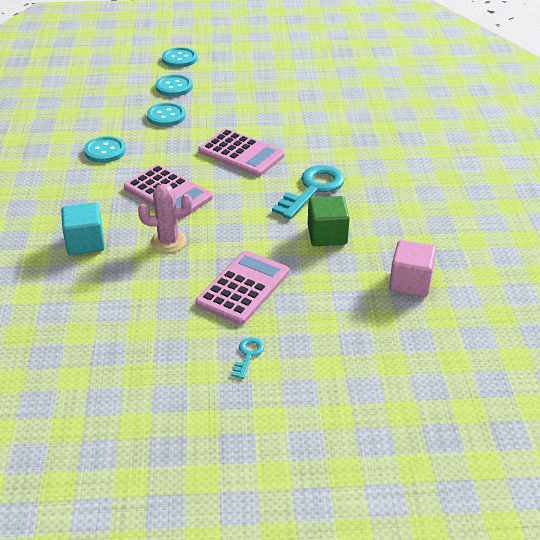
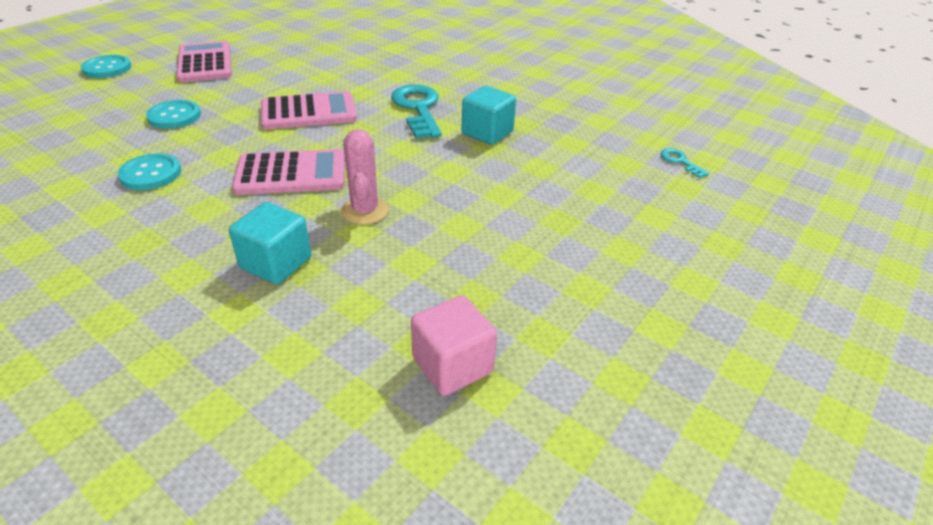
camera: 50 degrees left, 0 degrees up
pink cactus [138,184,192,253] -> pink cactus turned 45 degrees counterclockwise [341,129,389,224]
turquoise button [156,74,193,97] -> none
pink calculator [196,250,289,325] -> pink calculator moved to [176,41,232,82]
turquoise key [231,337,264,379] -> turquoise key moved to [660,148,709,178]
green cube [308,196,350,246] -> turquoise cube [462,86,516,145]
pink cube [389,240,437,297] -> pink cube moved to [411,295,497,396]

